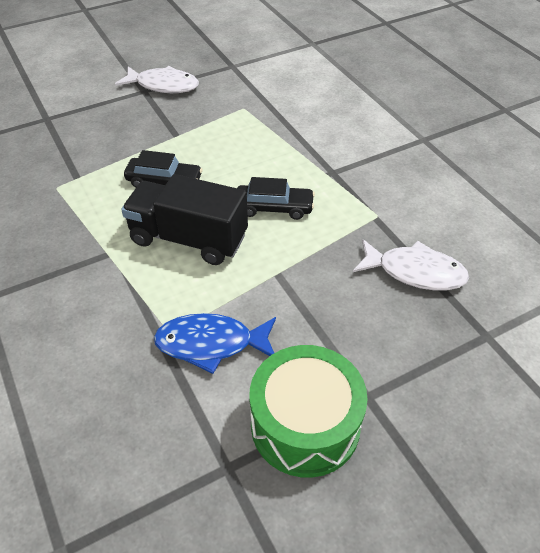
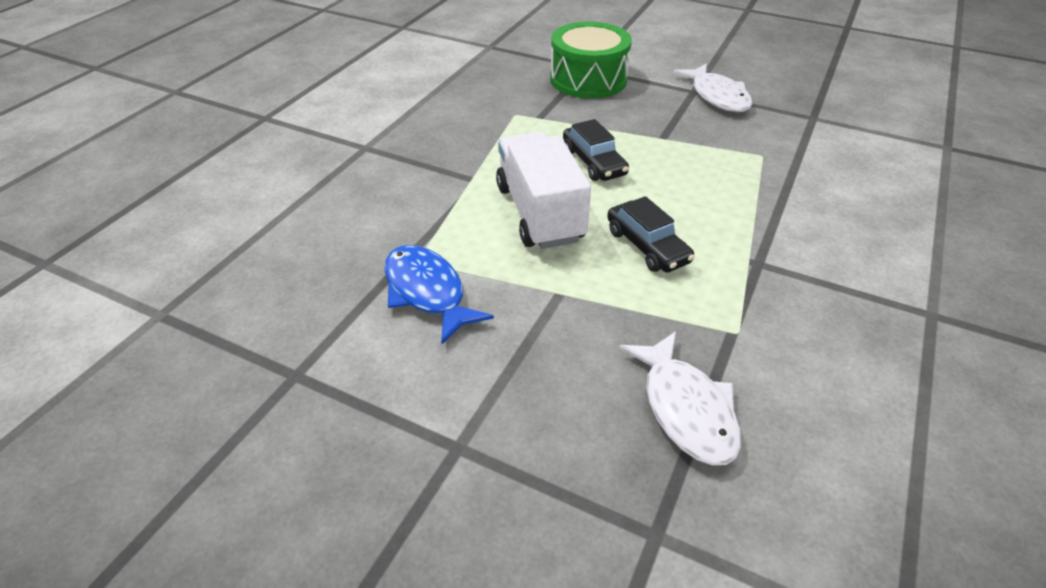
camera: 55 degrees right, 5 degrees down
black truck [121,174,248,265] -> white truck [496,131,591,249]
green drum [249,345,368,478] -> green drum moved to [550,22,632,99]

